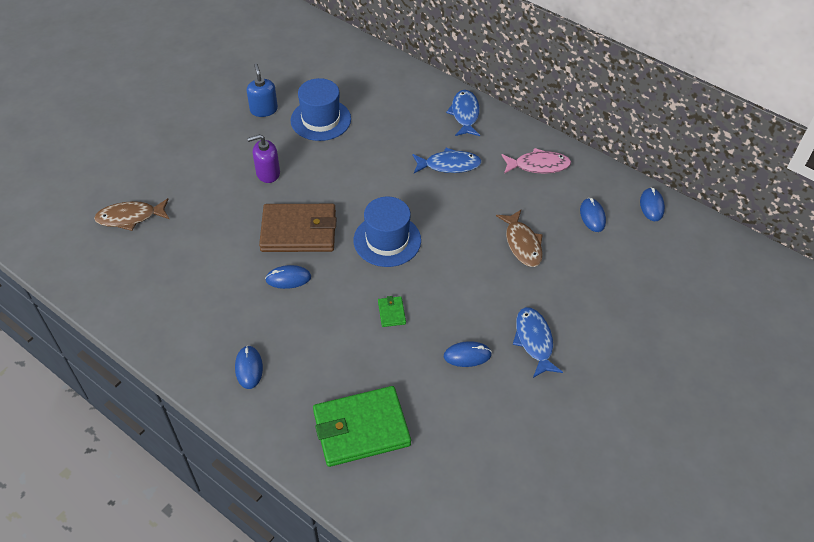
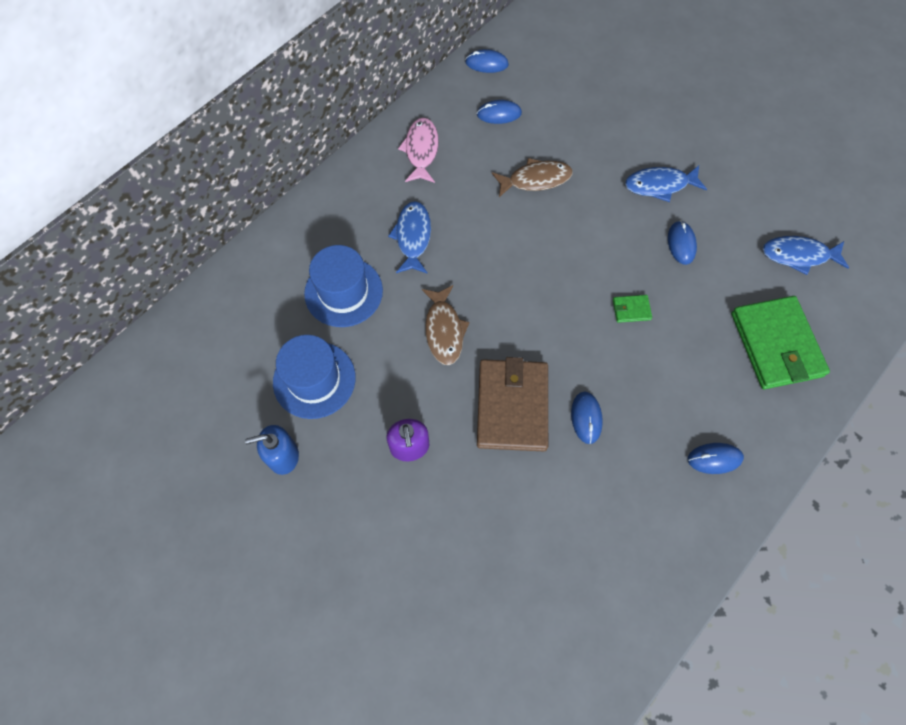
camera: 85 degrees left, 15 degrees up
brown fish [94,198,169,231] -> brown fish moved to [422,285,470,365]
blue hat [354,197,421,267] -> blue hat moved to [304,245,383,327]
blue fish [446,90,480,136] -> blue fish moved to [762,236,849,275]

